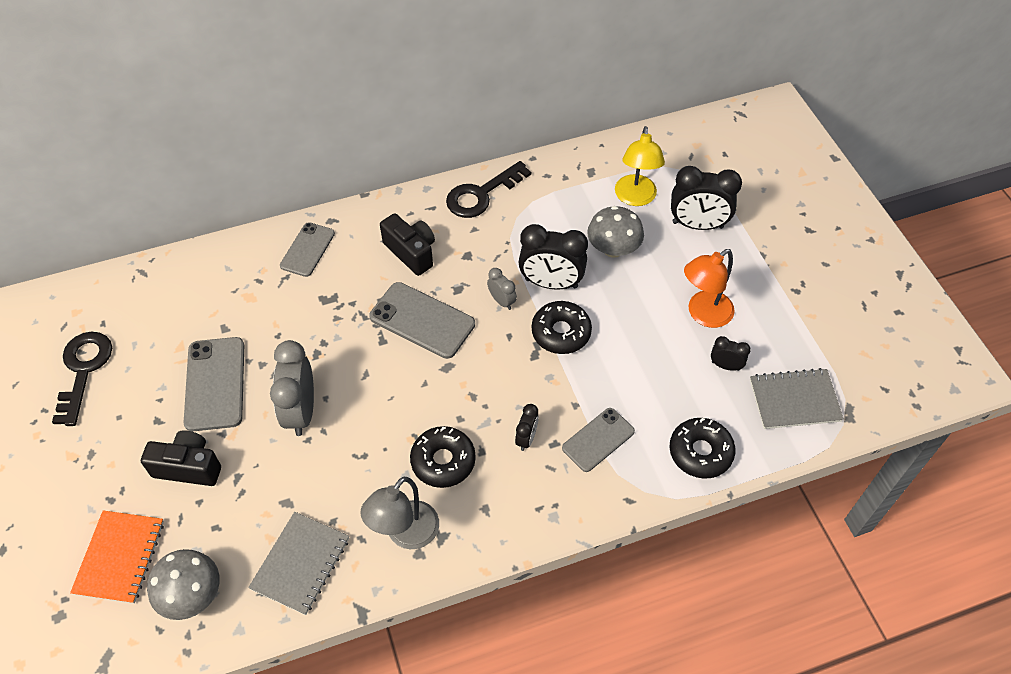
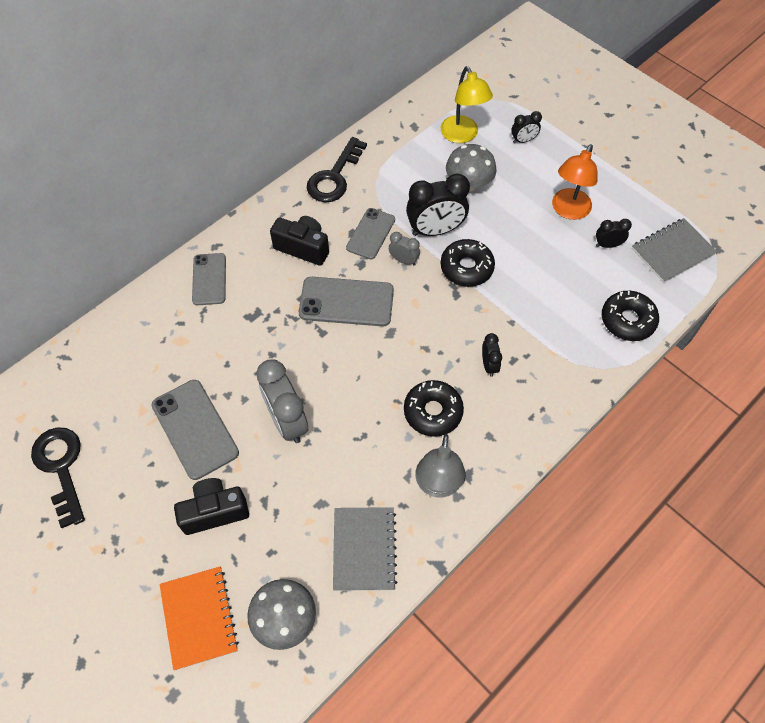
camera: 25 degrees left, 5 degrees up
grey phone [562,408,635,472] -> grey phone moved to [346,208,395,259]
black clock [671,166,742,230] -> black clock [511,111,542,143], size x0.51

